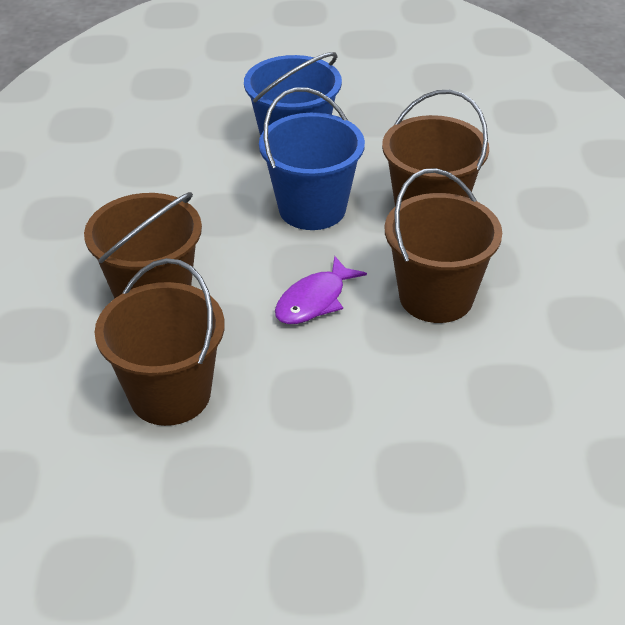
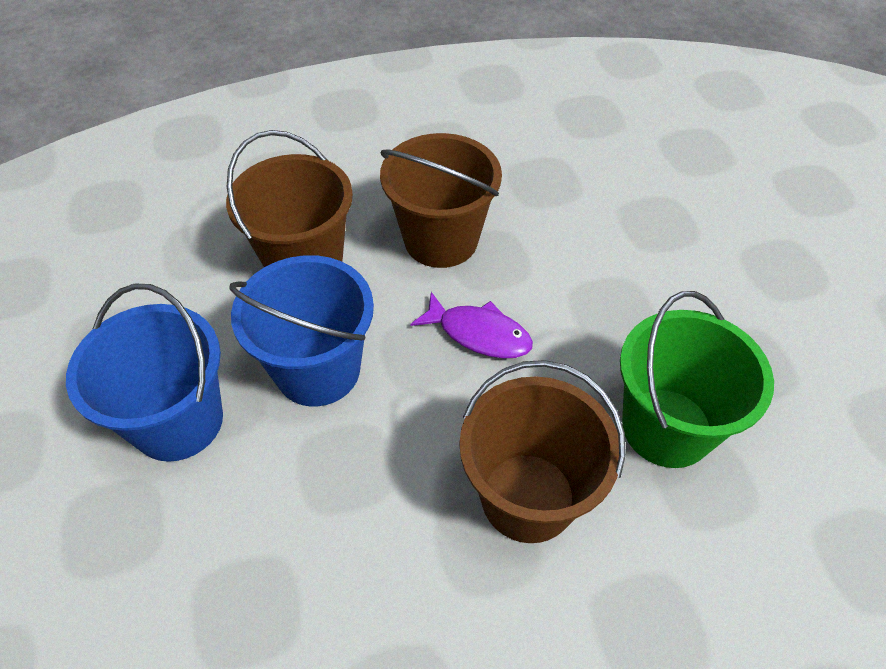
camera: 105 degrees left, 10 degrees up
brown bucket [94,258,225,426] -> green bucket [620,291,774,468]

